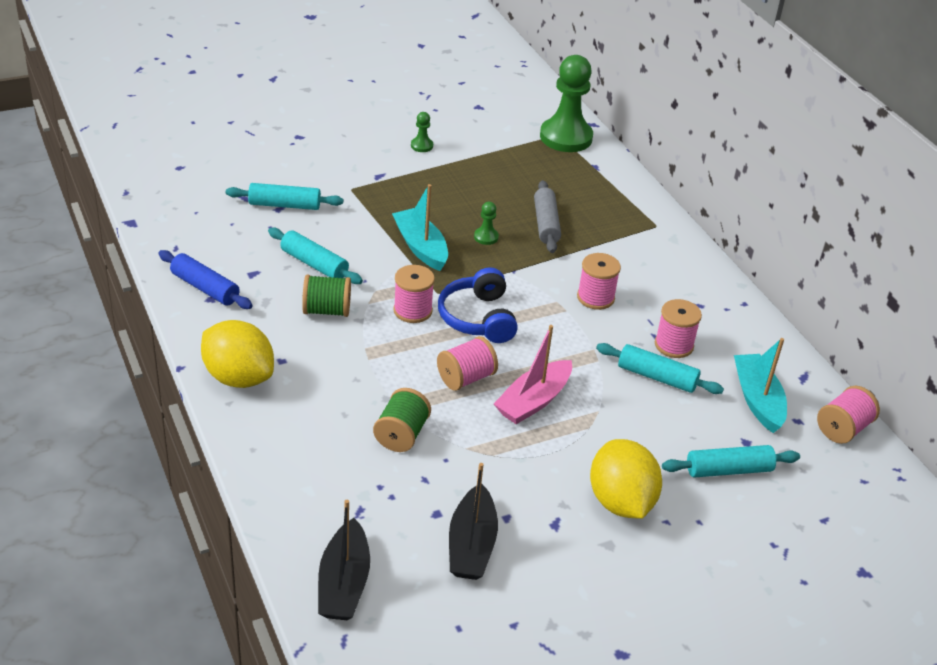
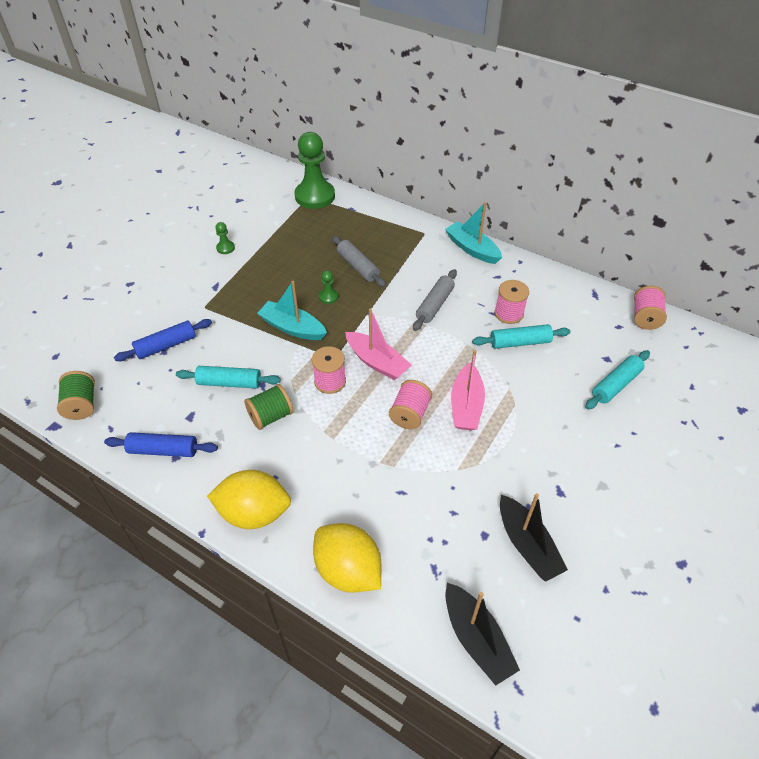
camera: 30 degrees left, 10 degrees up
turquoise rolling pin [226,183,343,210] -> blue rolling pin [114,319,212,361]
green spool [373,388,431,452] -> green spool moved to [57,371,95,420]
blue headphones [438,267,518,343] -> pink boat [345,308,412,380]
pink spool [577,253,621,310] -> grey rolling pin [413,269,457,331]
yellow lemon [590,439,662,519] -> yellow lemon moved to [313,523,381,593]
turquoise boat [734,338,787,433] -> turquoise boat moved to [445,202,502,264]

